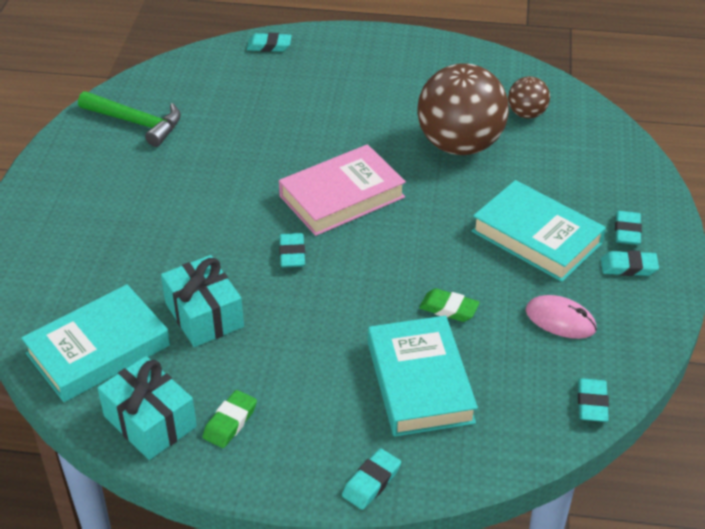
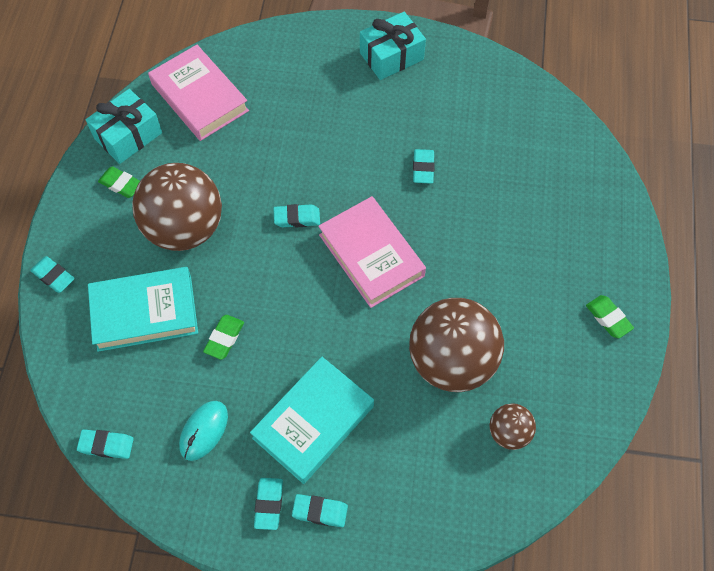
camera: 90 degrees right, 20 degrees up
turquoise book [21,284,170,402] -> pink book [148,45,249,141]
green hammer [78,91,181,147] -> none
turquoise gift [161,255,244,347] -> turquoise gift moved to [360,12,426,80]
turquoise eraser [247,33,292,52] -> turquoise eraser moved to [413,149,435,184]
pink mouse [526,295,597,339] -> turquoise mouse [179,401,228,461]
none -> brown ball [132,163,222,251]
none -> green eraser [586,295,634,338]

